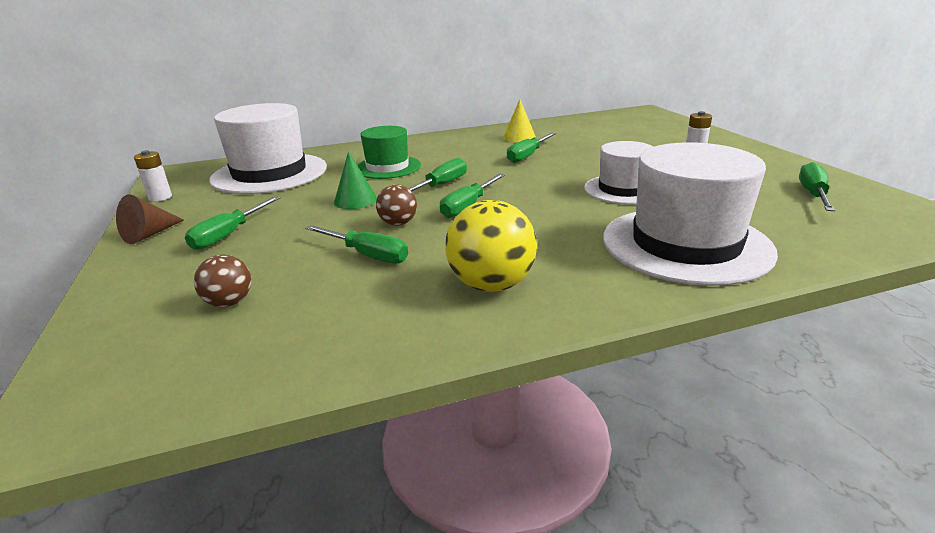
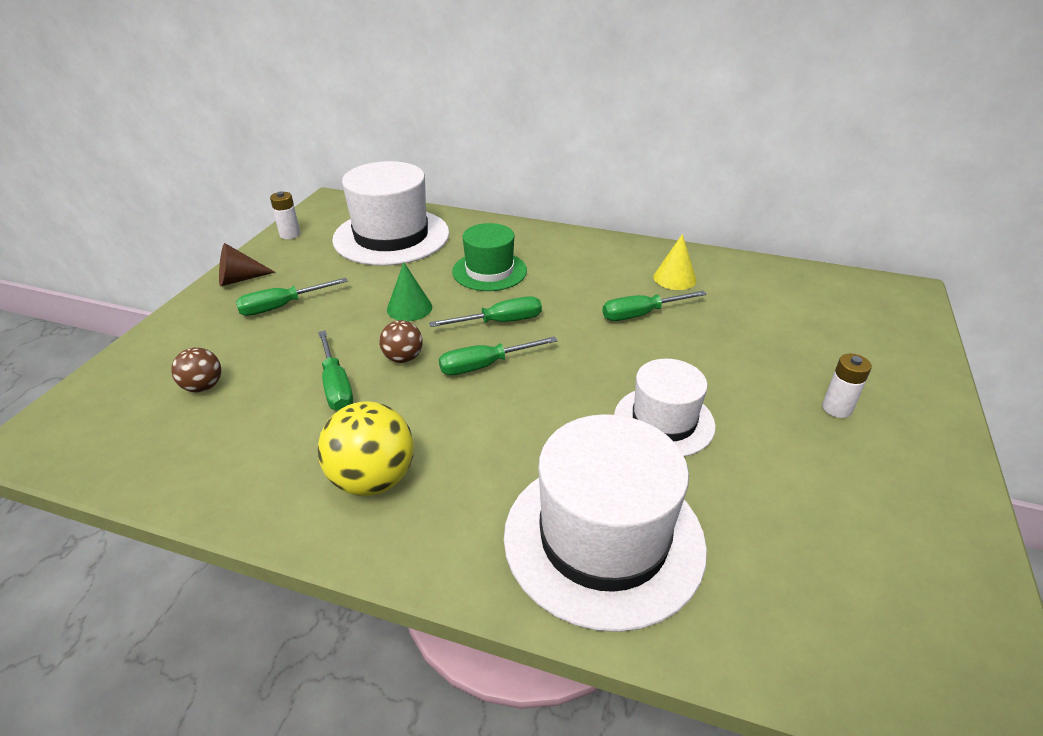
camera: 35 degrees right, 10 degrees up
green screwdriver [799,162,835,211] -> none

